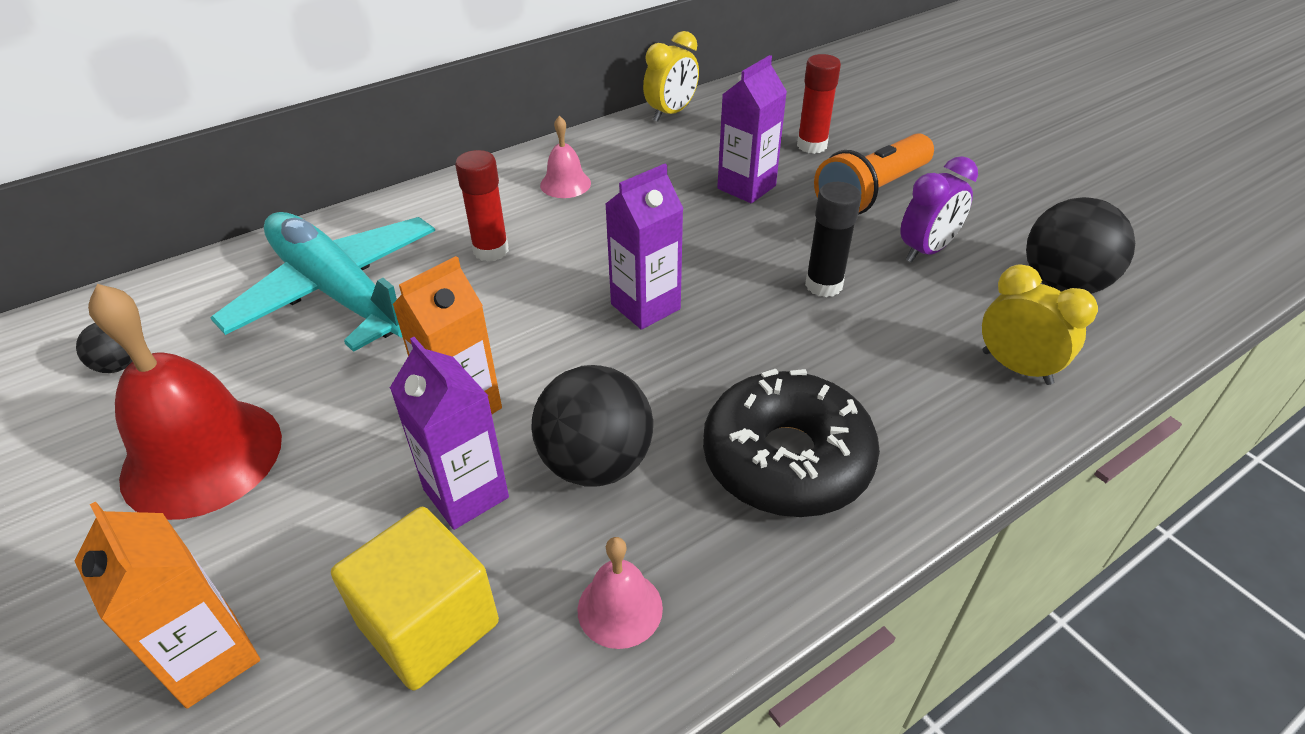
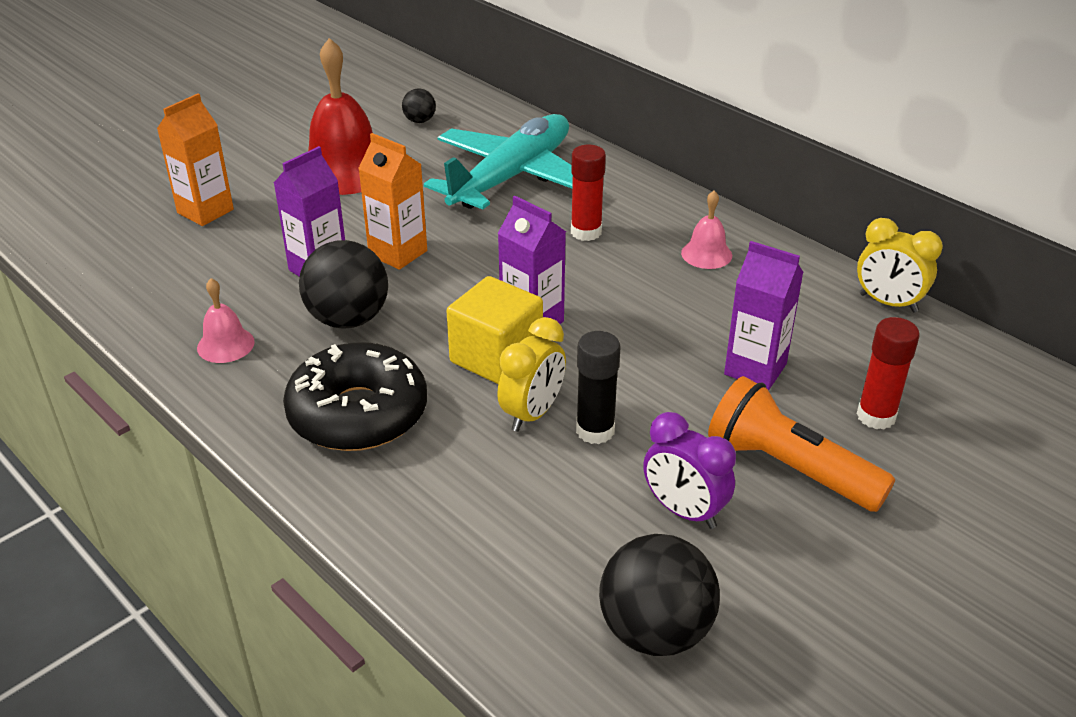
camera: 80 degrees right, 5 degrees down
yellow cube [331,507,499,691] -> yellow cube moved to [446,276,543,384]
yellow clock [982,265,1098,385] -> yellow clock moved to [497,317,566,432]

